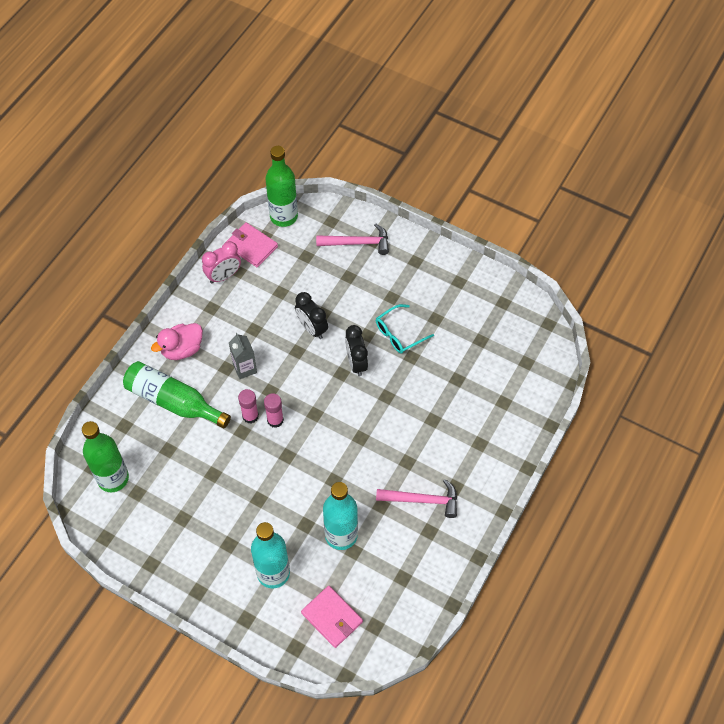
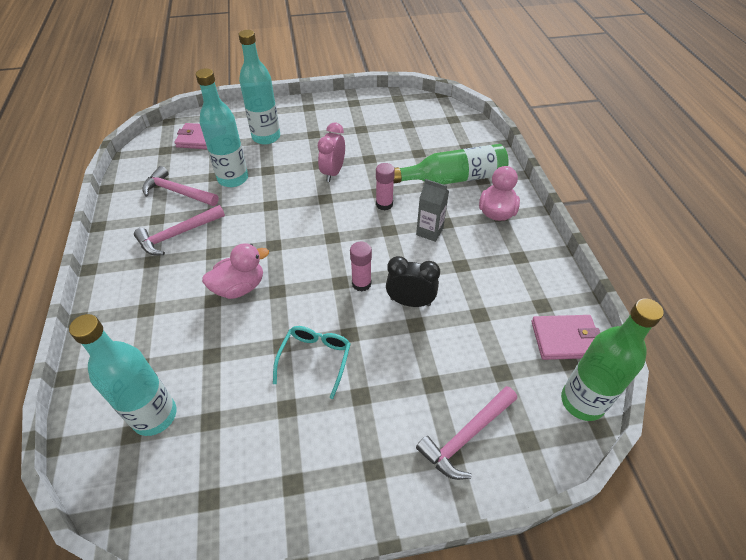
camera: 140 degrees right, 10 degrees down
green bottle [82,421,129,492] -> none
pink clock [202,241,241,283] -> pink clock moved to [318,123,345,182]
pink glue stick [264,393,284,428] -> pink glue stick moved to [350,242,372,292]
black clock [345,325,368,377] -> none
none -> turquoise bottle [69,314,177,436]
none -> pink hammer [142,166,219,206]
none -> pink duck [202,243,269,299]

